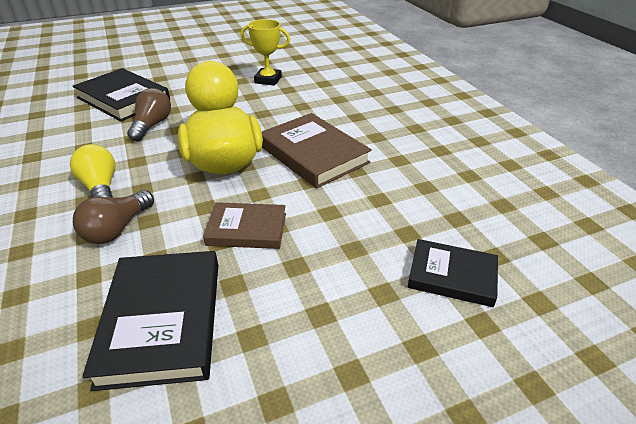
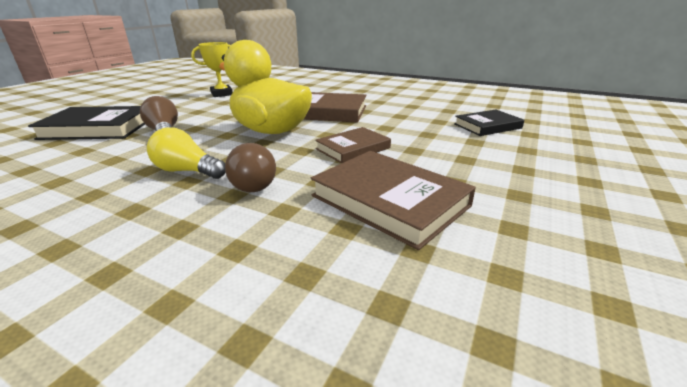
camera: 40 degrees left, 10 degrees down
black book [82,251,218,391] -> brown book [311,151,476,250]

